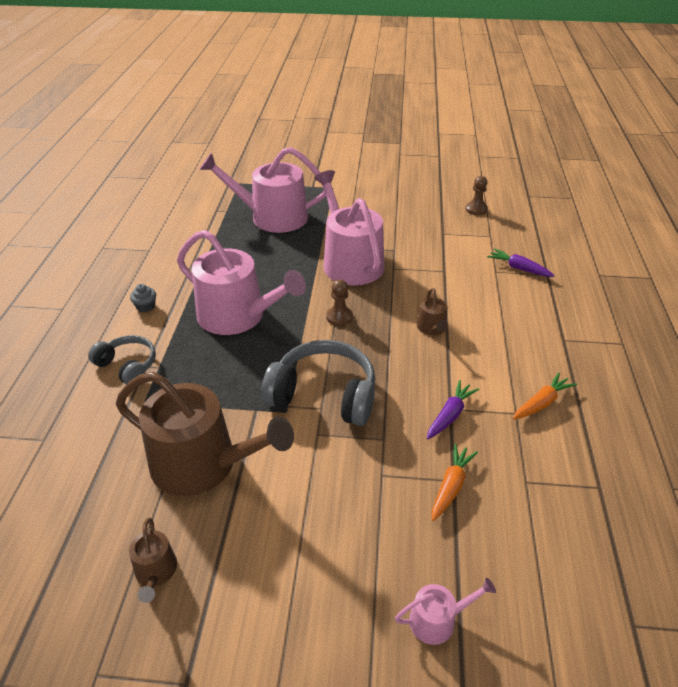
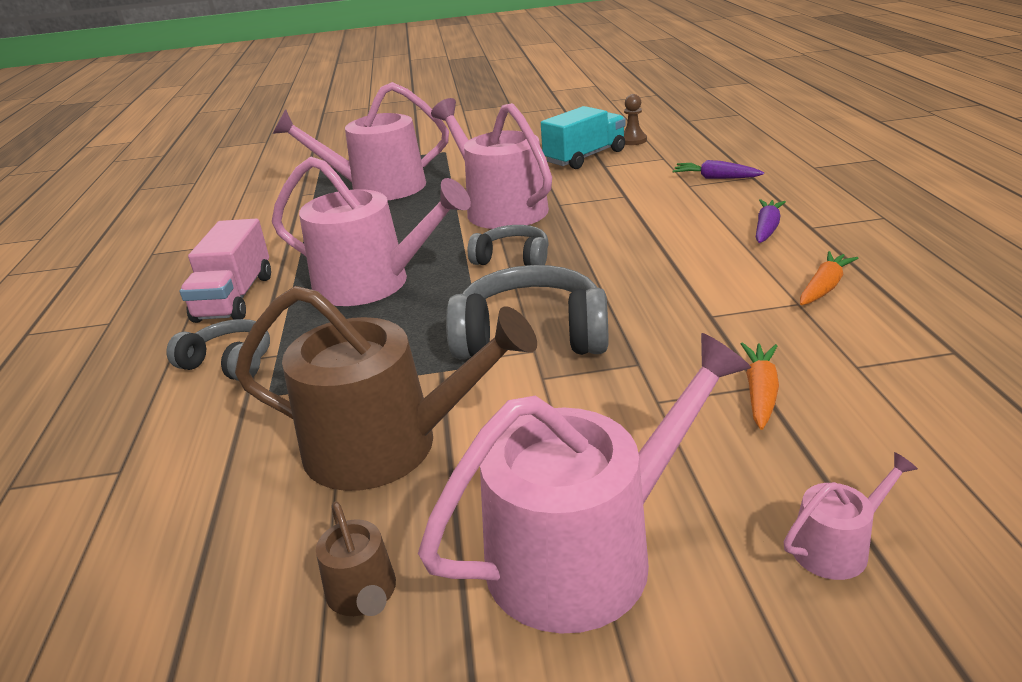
camera: 10 degrees left, 10 degrees down
grey cupcake [130,284,156,312] -> pink truck [180,219,271,323]
brown pawn [326,280,353,326] -> grey headphones [468,225,549,266]
brown watering can [417,288,448,335] -> none
purple carrot [427,380,479,439] -> purple carrot moved to [756,199,786,243]
none -> pink watering can [418,333,751,634]
none -> turquoise truck [541,106,626,169]

